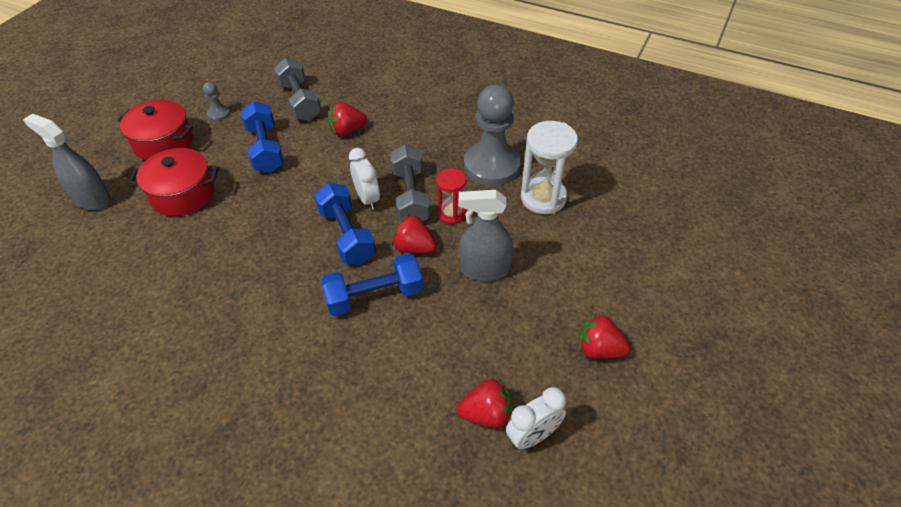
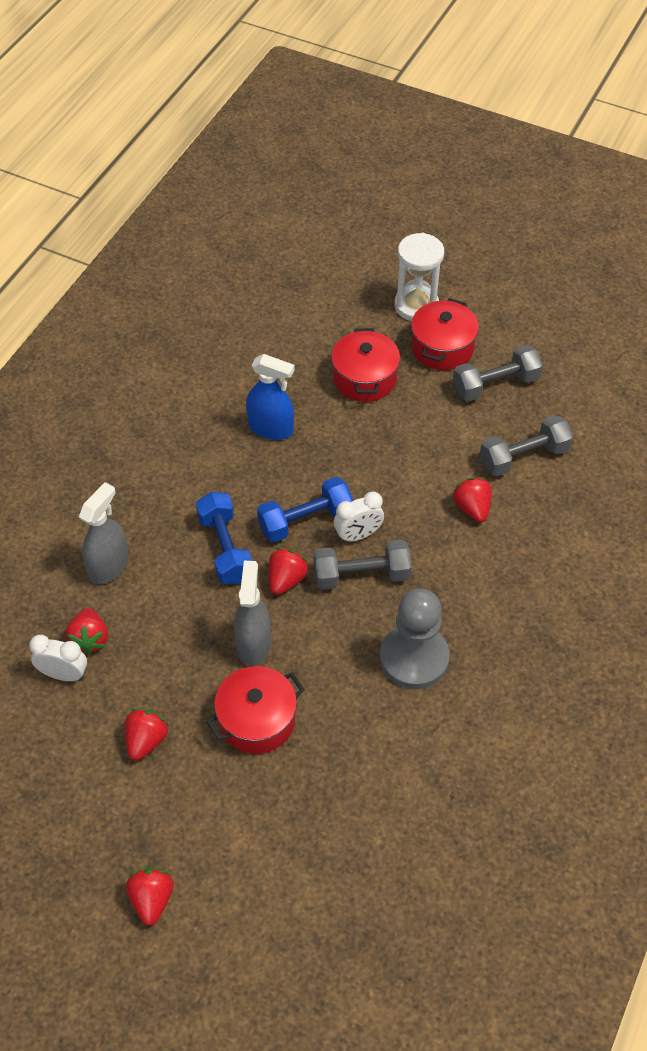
camera: 90 degrees right, 5 degrees up
grey spray bottle [23,114,111,210] -> grey spray bottle moved to [79,482,128,584]
grey pawn [203,82,230,121] -> grey dumbbell [453,345,543,401]
blue dumbbell [241,101,284,173] -> none
red hourglass [436,168,466,224] -> none
white clock [506,387,566,449] -> white clock turned 135 degrees clockwise [29,635,87,681]
white hourglass [521,121,578,214] -> white hourglass moved to [394,233,444,321]
none -> red strawberry [126,867,174,926]
none -> red pot [206,666,305,754]
none -> blue spray bottle [246,354,295,440]

